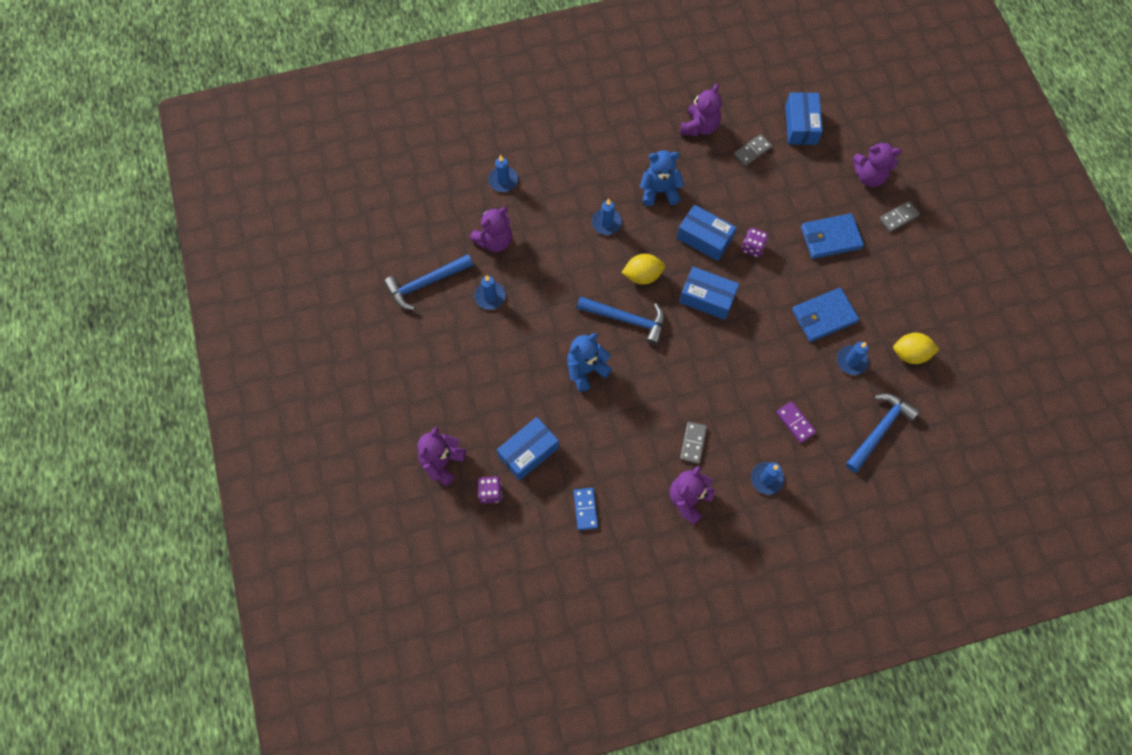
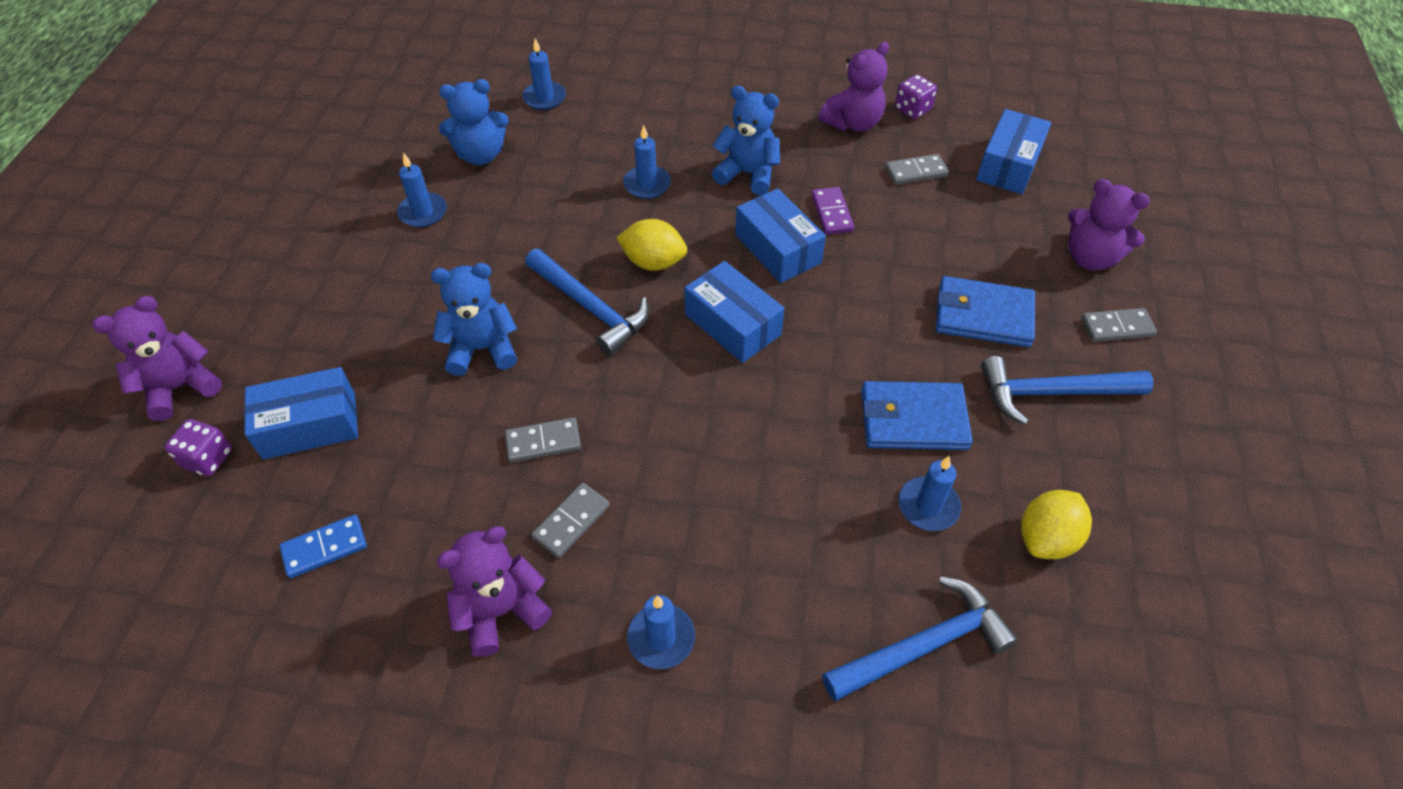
camera: 25 degrees right, 15 degrees down
blue hammer [384,254,473,310] -> blue hammer moved to [981,356,1153,425]
purple teddy bear [470,207,512,252] -> blue teddy bear [439,79,509,165]
blue domino [573,488,598,530] -> blue domino turned 45 degrees clockwise [279,515,367,578]
purple dice [742,228,768,257] -> purple dice moved to [895,74,937,119]
purple domino [776,401,816,443] -> purple domino moved to [811,187,854,235]
yellow lemon [893,333,939,364] -> yellow lemon turned 75 degrees counterclockwise [1021,490,1092,559]
none -> grey domino [505,417,581,463]

